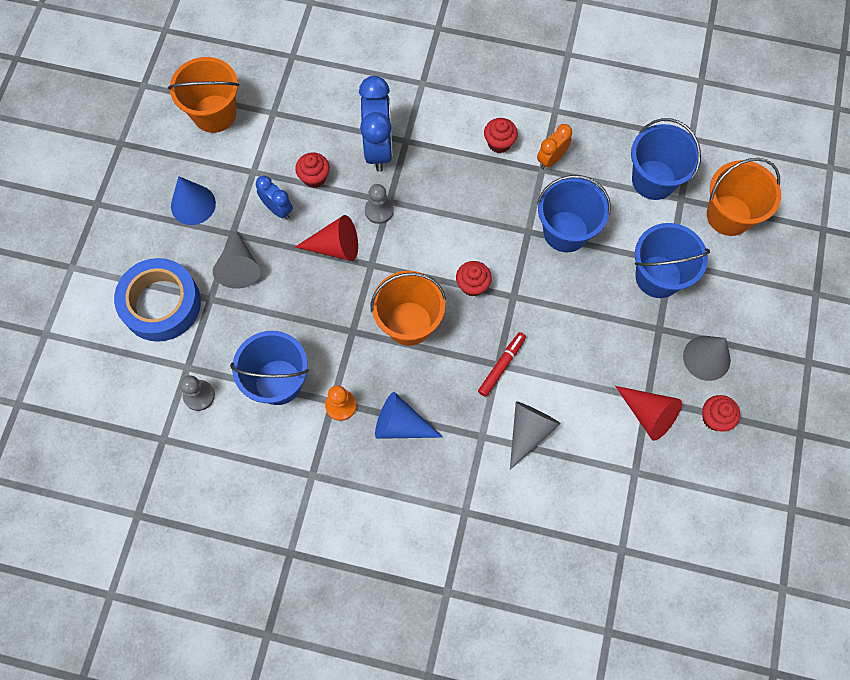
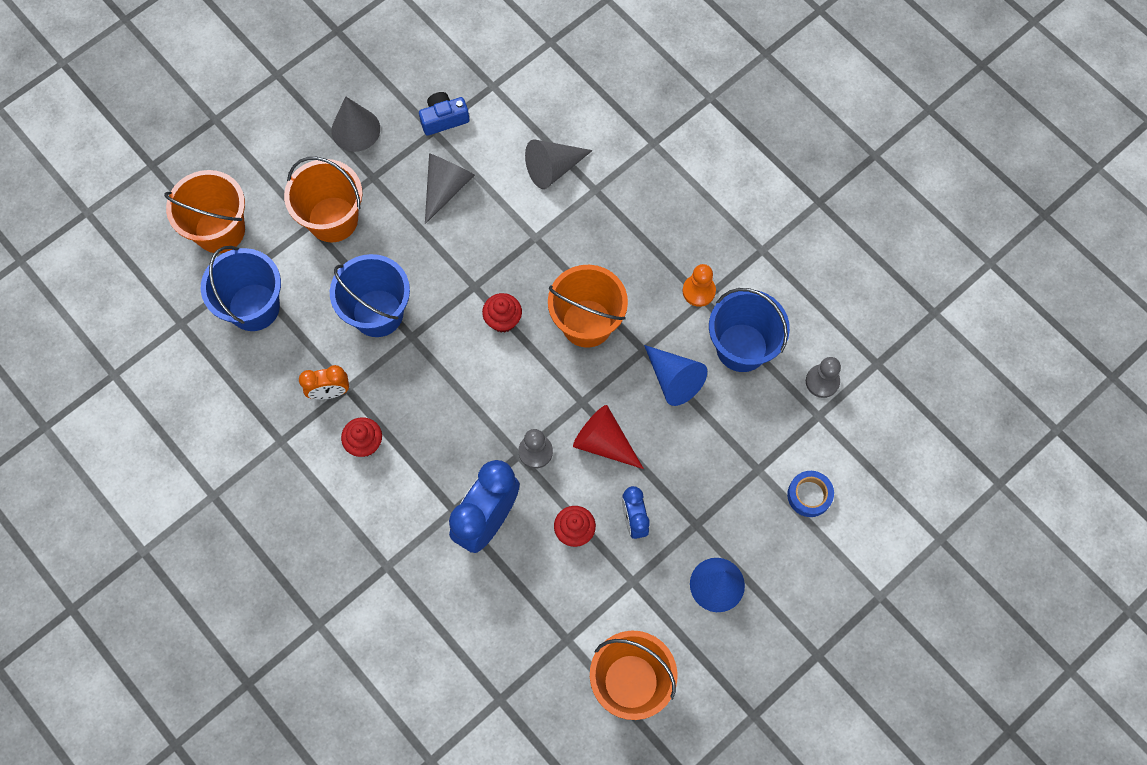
camera: 145 degrees left, 0 degrees up
blue tape [114,258,201,342] -> blue tape [787,471,834,517], size x0.49
grey cone [213,230,261,289] -> grey cone moved to [425,153,475,224]
blue cone [375,392,443,439] -> blue cone moved to [644,345,707,406]
red marker [478,332,526,397] -> none
red cone [615,386,682,441] -> blue camera [419,92,470,136]
blue bucket [635,223,710,298] -> orange bucket [284,157,363,242]
red cupcake [702,395,740,432] -> none

